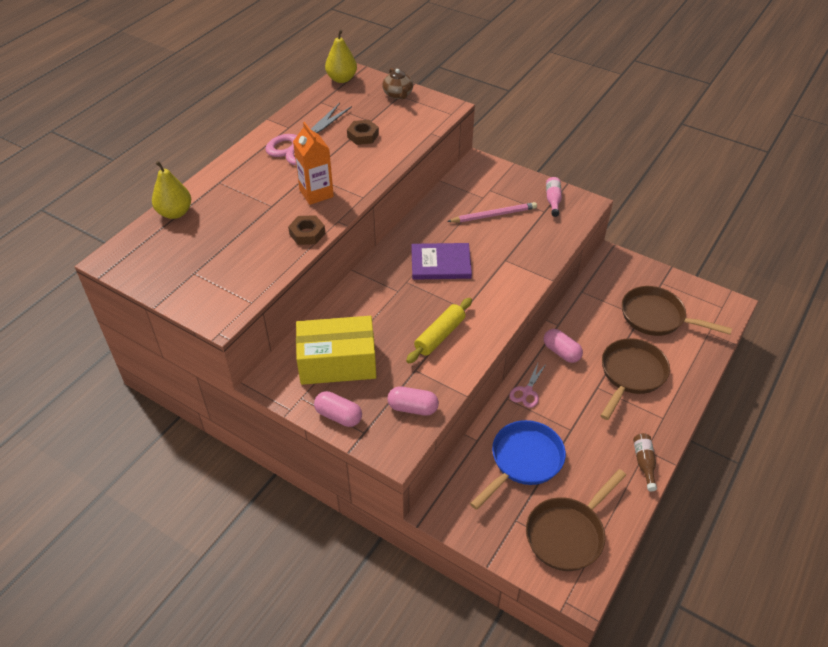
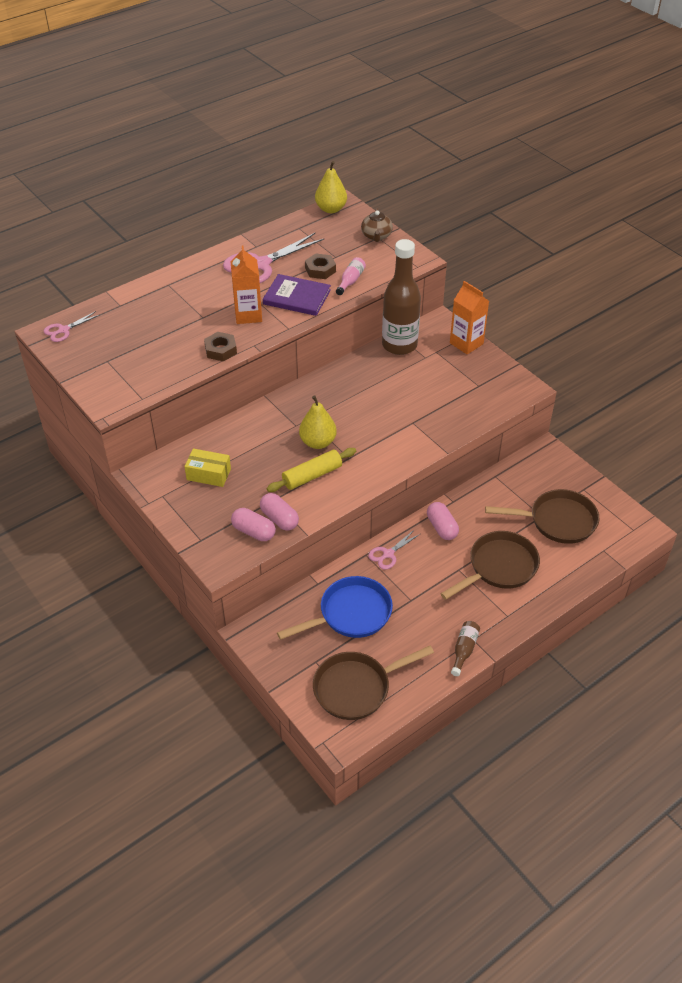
camera: 20 degrees right, 0 degrees up
yellow pear [152,161,191,219] -> yellow pear moved to [299,395,337,449]
yellow box [296,316,376,385] -> yellow box [184,449,231,487], size x0.54
pink capsule [314,391,362,427] -> pink capsule moved to [260,493,299,531]
purple book [411,243,472,280] -> purple book moved to [263,274,331,316]
pink pencil [447,202,537,223] -> none
pink bottle [546,177,562,217] -> pink bottle moved to [336,257,366,295]
brown pan [622,286,732,336] -> brown pan turned 135 degrees clockwise [485,489,600,544]
none -> pink scissors [44,311,99,342]
none -> brown bottle [382,239,421,355]
none -> orange carton [450,281,489,355]

